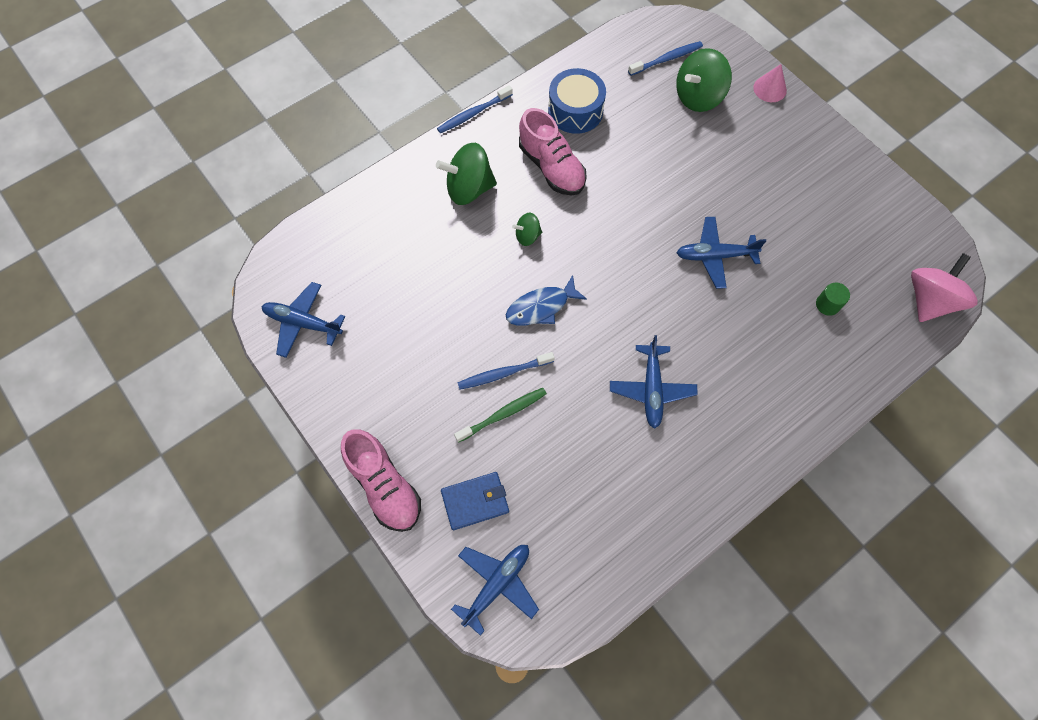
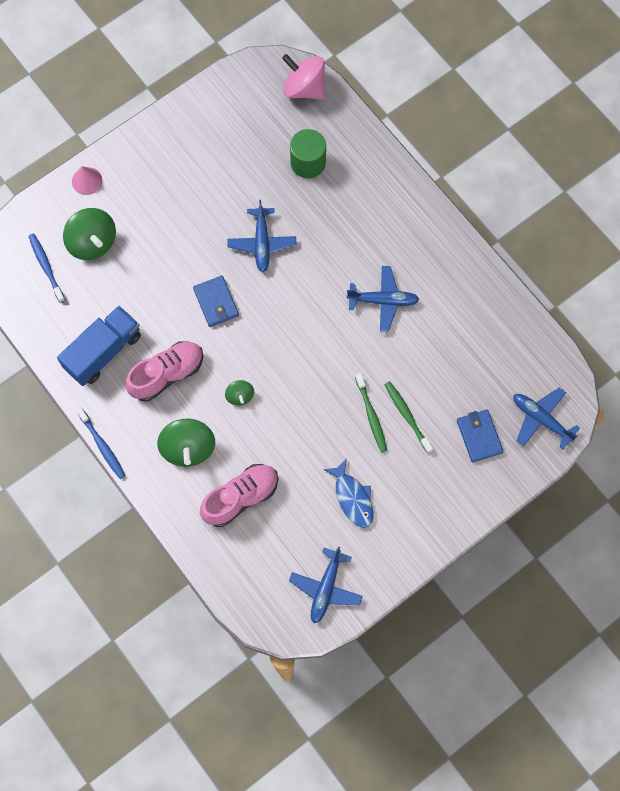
camera: 90 degrees left, 5 degrees up
pink shoe [341,429,421,532] -> pink shoe moved to [200,464,278,527]
blue toothbrush [457,352,555,390] -> green toothbrush [355,373,387,453]
blue fish [506,275,587,326] -> blue fish moved to [323,458,373,528]
blue drum [548,68,606,134] -> blue truck [57,306,141,386]
green cylinder [816,283,850,316] -> green cylinder [290,129,326,178], size x1.79
none -> blue wallet [193,276,239,327]

